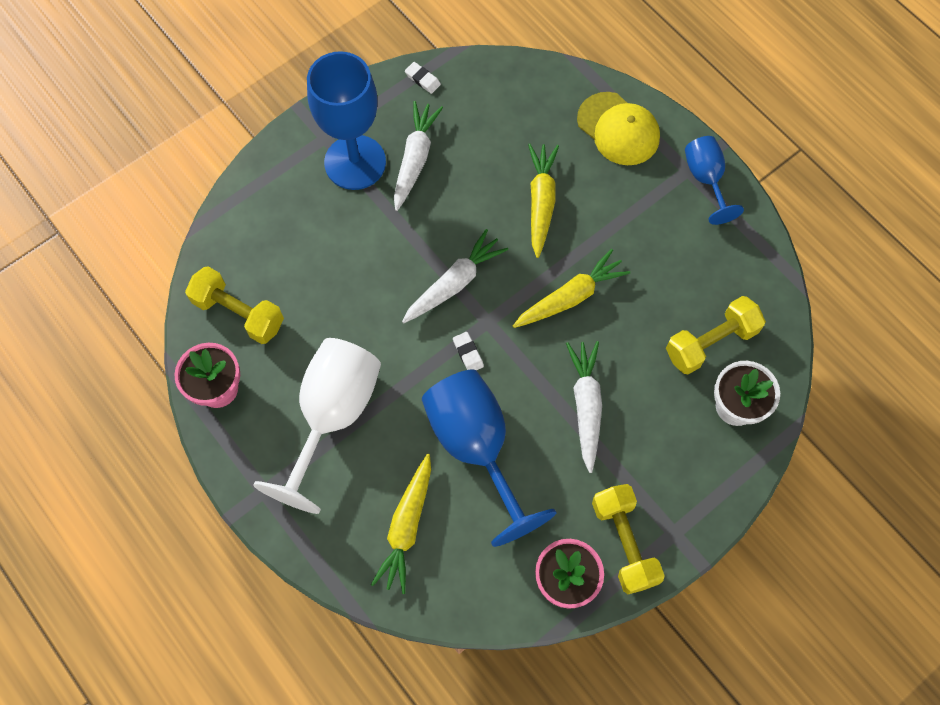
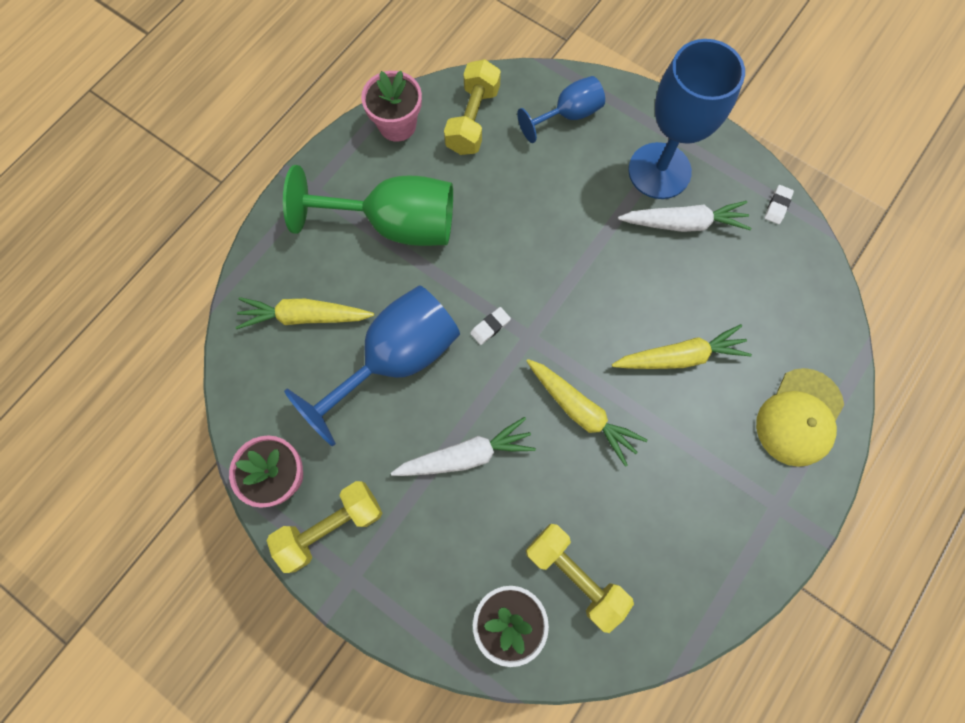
camera: 75 degrees right, 5 degrees up
white goblet [253,338,381,514] -> green goblet [283,165,453,246]
white carrot [402,229,508,323] -> none
blue goblet [685,136,744,225] -> blue goblet moved to [517,76,605,143]

